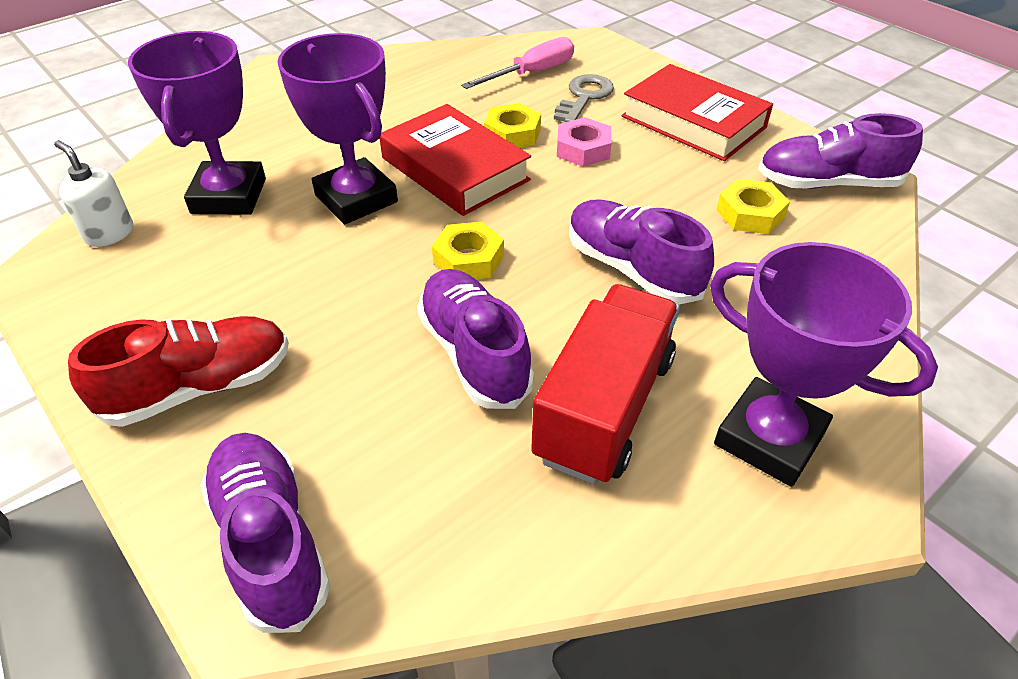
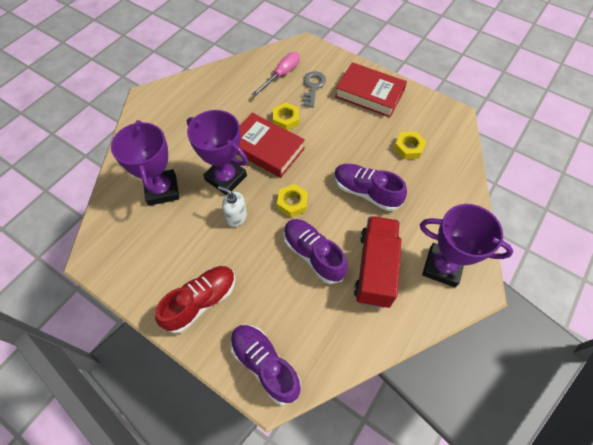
camera: 15 degrees left, 15 degrees up
white soap dispenser [54,140,133,247] -> white soap dispenser moved to [218,186,247,227]
pink nut [557,117,612,167] -> none
purple shoe [758,113,923,189] -> none

